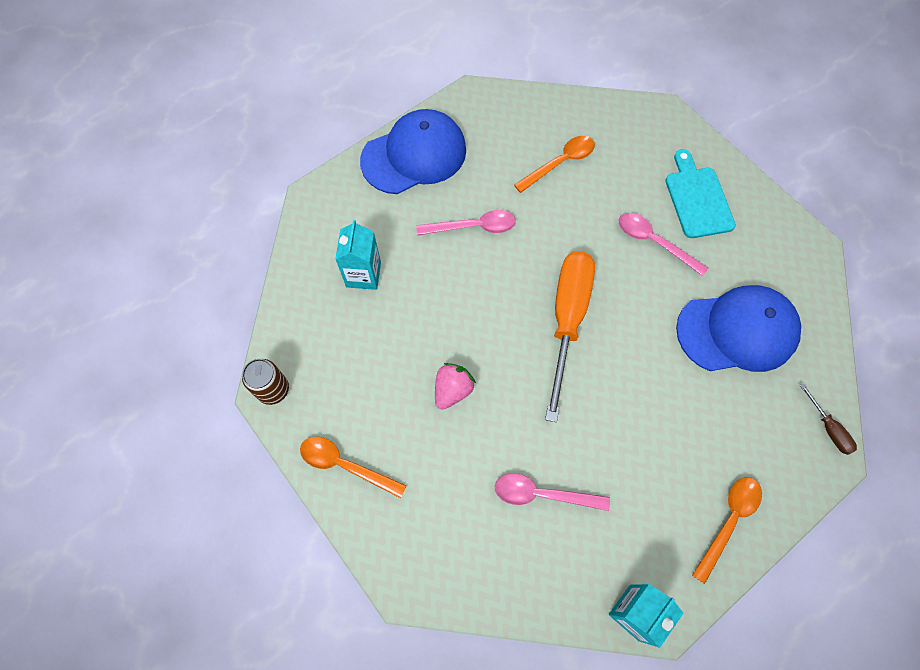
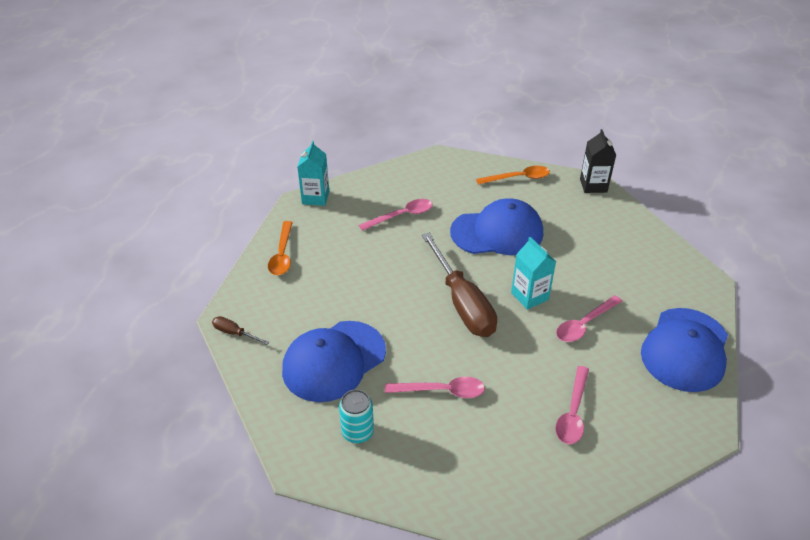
camera: 145 degrees right, 25 degrees down
brown can [242,359,289,405] -> black carton [580,129,616,193]
turquoise carton [335,220,381,290] -> turquoise carton moved to [511,237,556,310]
pink strawberry [435,363,476,409] -> blue cap [450,198,543,255]
orange spoon [514,136,595,193] -> pink spoon [555,366,589,444]
orange screwdriver [545,251,595,422] -> brown screwdriver [422,233,497,337]
turquoise cutting board [665,149,736,238] -> none
none -> turquoise can [339,389,374,443]

